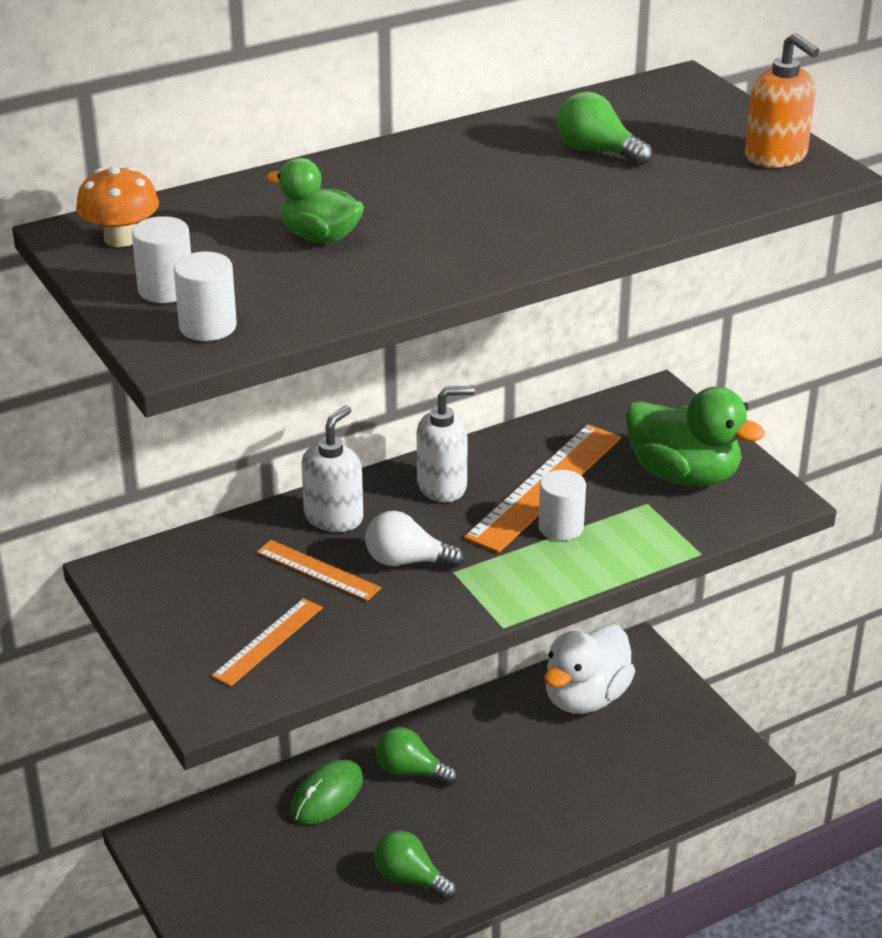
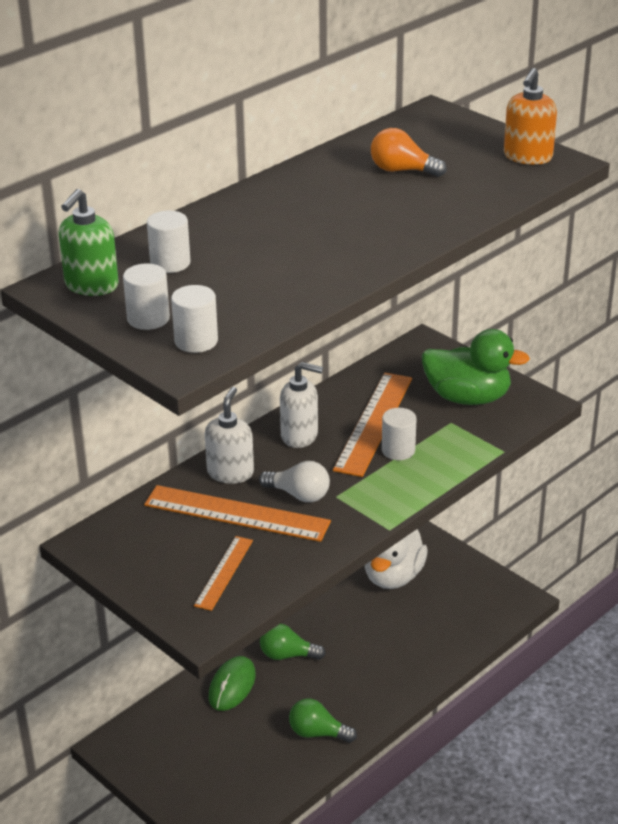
camera: 15 degrees left, 0 degrees up
orange mushroom [76,166,159,247] -> green soap dispenser [58,189,119,296]
orange ruler [256,540,381,601] -> orange ruler [144,485,331,542], size x1.79
green duck [267,158,364,243] -> none
white light bulb [365,511,465,568] -> white light bulb turned 150 degrees counterclockwise [259,461,330,502]
white soap dispenser [417,386,475,502] -> white soap dispenser turned 45 degrees clockwise [280,362,323,448]
green light bulb [557,91,653,166] -> orange light bulb [371,128,446,177]
orange soap dispenser [745,33,820,168] -> orange soap dispenser turned 75 degrees clockwise [504,68,557,165]
none -> white cylinder [147,211,191,273]

